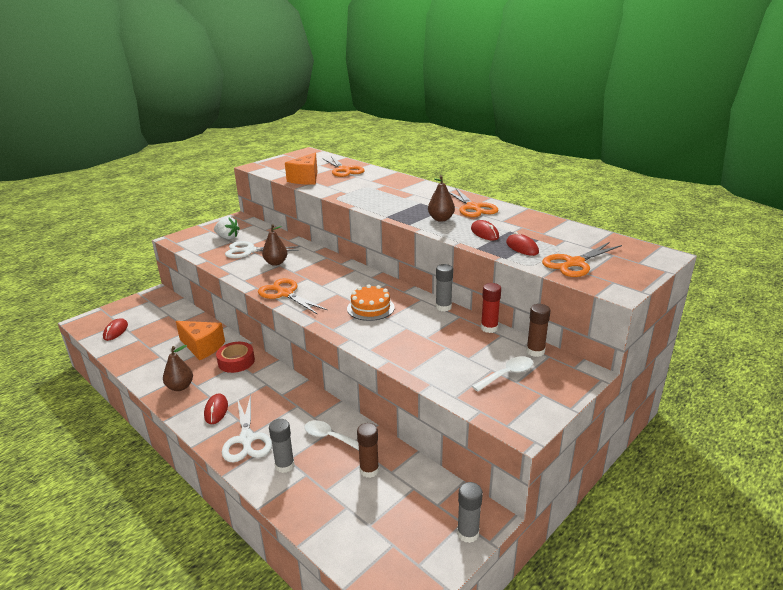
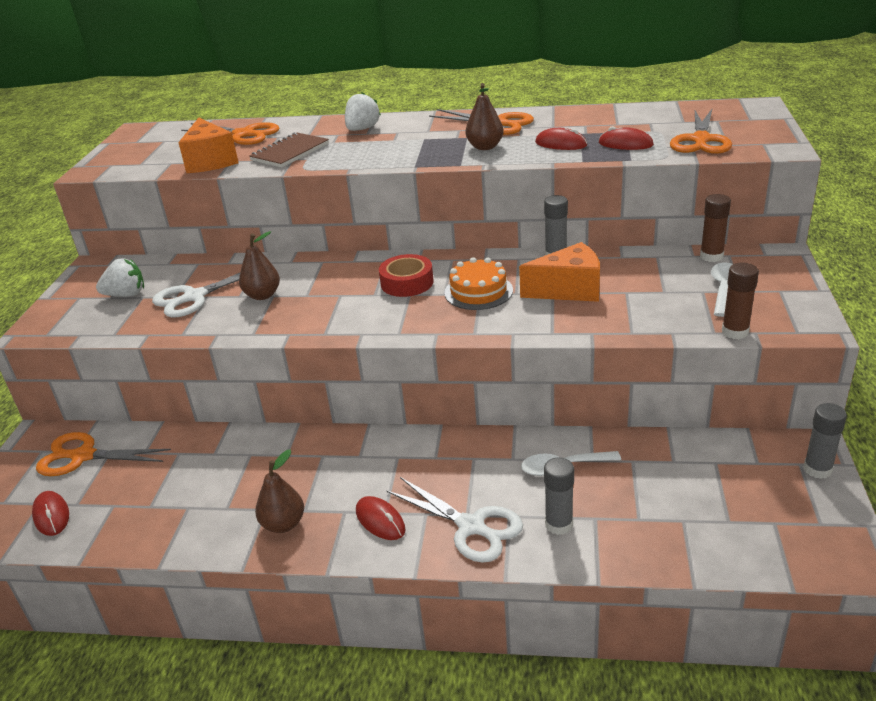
camera: 35 degrees left, 5 degrees up
orange cheese [176,321,225,360] -> orange cheese moved to [519,242,600,302]
red tape [216,342,255,373] -> red tape moved to [379,254,434,297]
orange scissors [258,278,328,314] -> orange scissors moved to [36,432,171,476]
brown glue stick [357,423,379,478] -> brown glue stick moved to [722,262,759,339]
red glue stick [481,283,501,333] -> none
none -> brown notebook [249,133,329,167]
none -> white strawberry [345,92,381,131]

